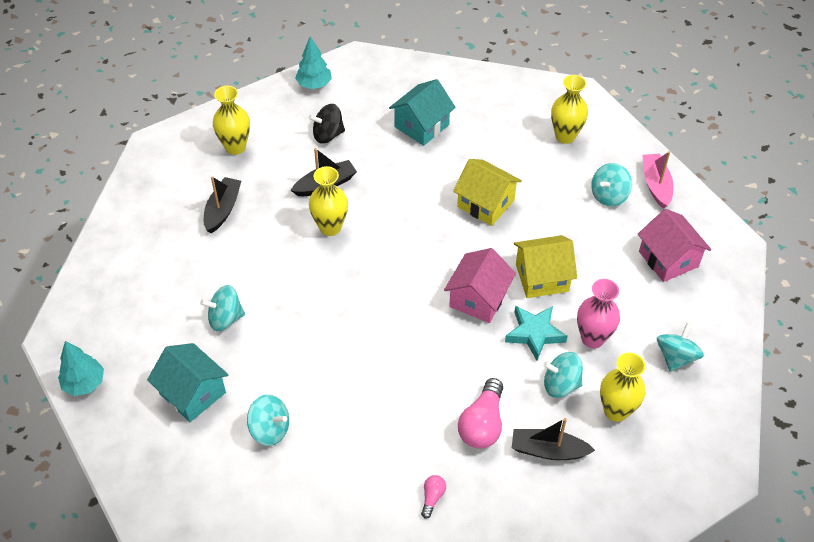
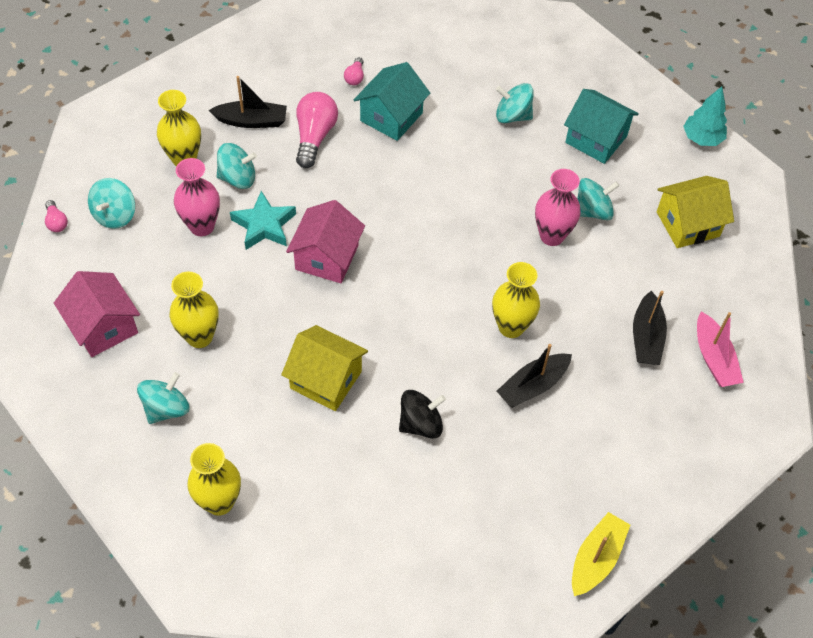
camera: 170 degrees right, 5 degrees up
yellow vase [213,86,250,155] -> yellow vase moved to [170,272,219,348]
turquoise tree [295,37,332,89] -> yellow boat [572,512,630,596]
black spinning top [309,104,345,144] -> black spinning top moved to [399,390,446,438]
turquoise house [389,79,456,146] -> turquoise house moved to [354,62,430,141]
yellow house [514,235,577,298] -> yellow house moved to [657,176,734,248]
pink boat [642,151,674,209] -> pink boat moved to [697,312,744,387]
none -> pink light bulb [45,200,68,232]
none -> pink vase [535,169,581,246]

